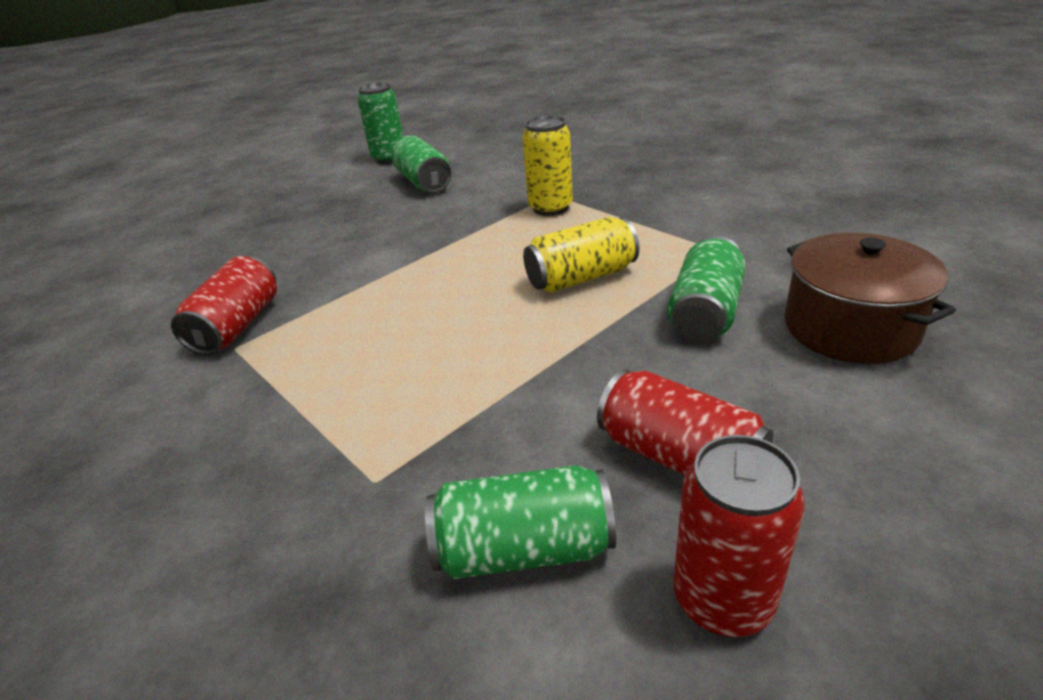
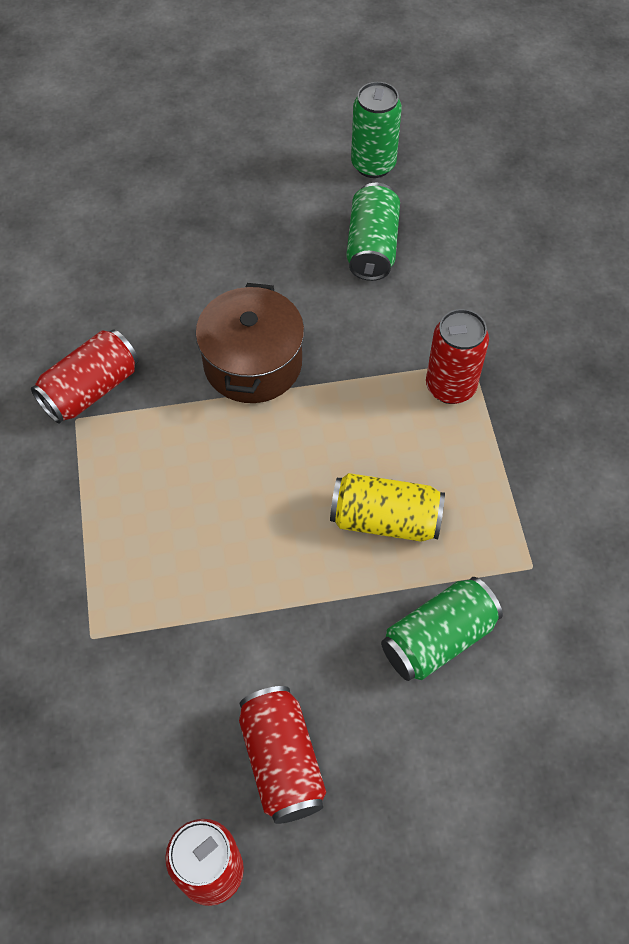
camera: 30 degrees right, 25 degrees up
green can [425,465,616,579] -> none
yellow can [522,115,573,216] -> red can [426,309,489,404]
brown pot [784,233,956,364] -> brown pot moved to [195,283,304,403]

